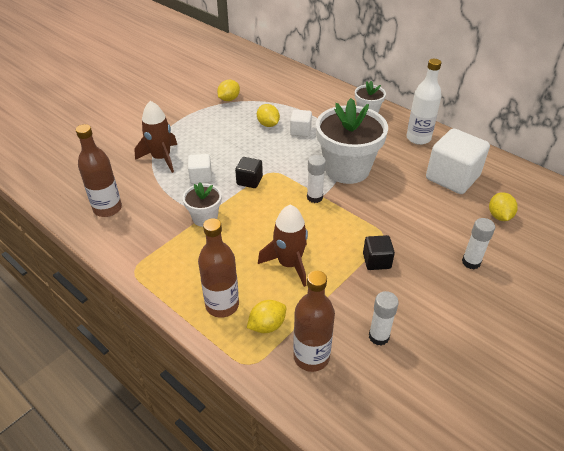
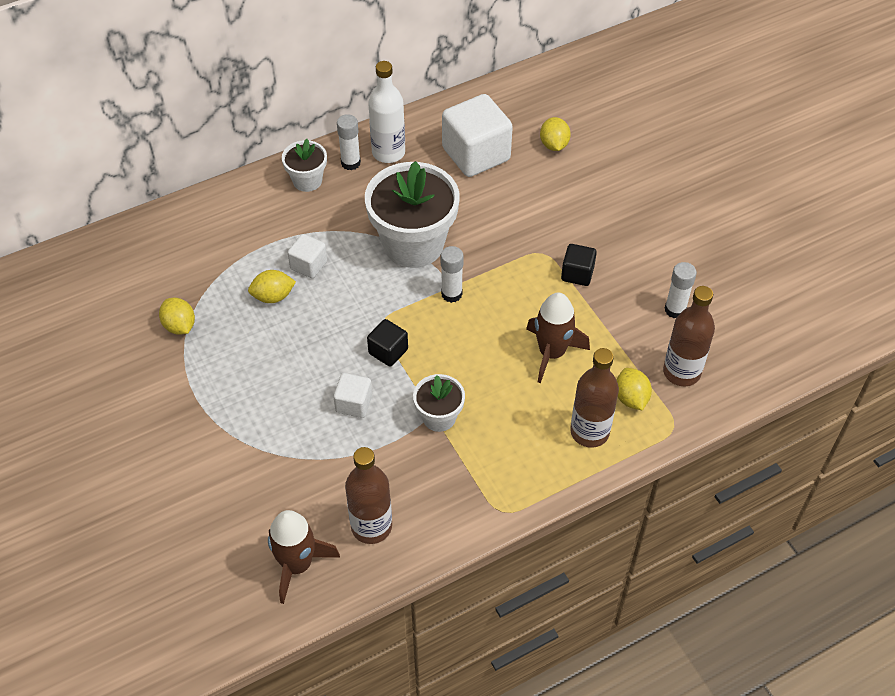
camera: 70 degrees left, 10 degrees up
brown rocket [134,101,177,173] -> brown rocket moved to [268,510,340,604]
white glue stick [462,218,495,269] -> white glue stick moved to [337,114,361,170]
yellow lemon [489,192,518,221] -> yellow lemon turned 60 degrees clockwise [540,117,571,151]

